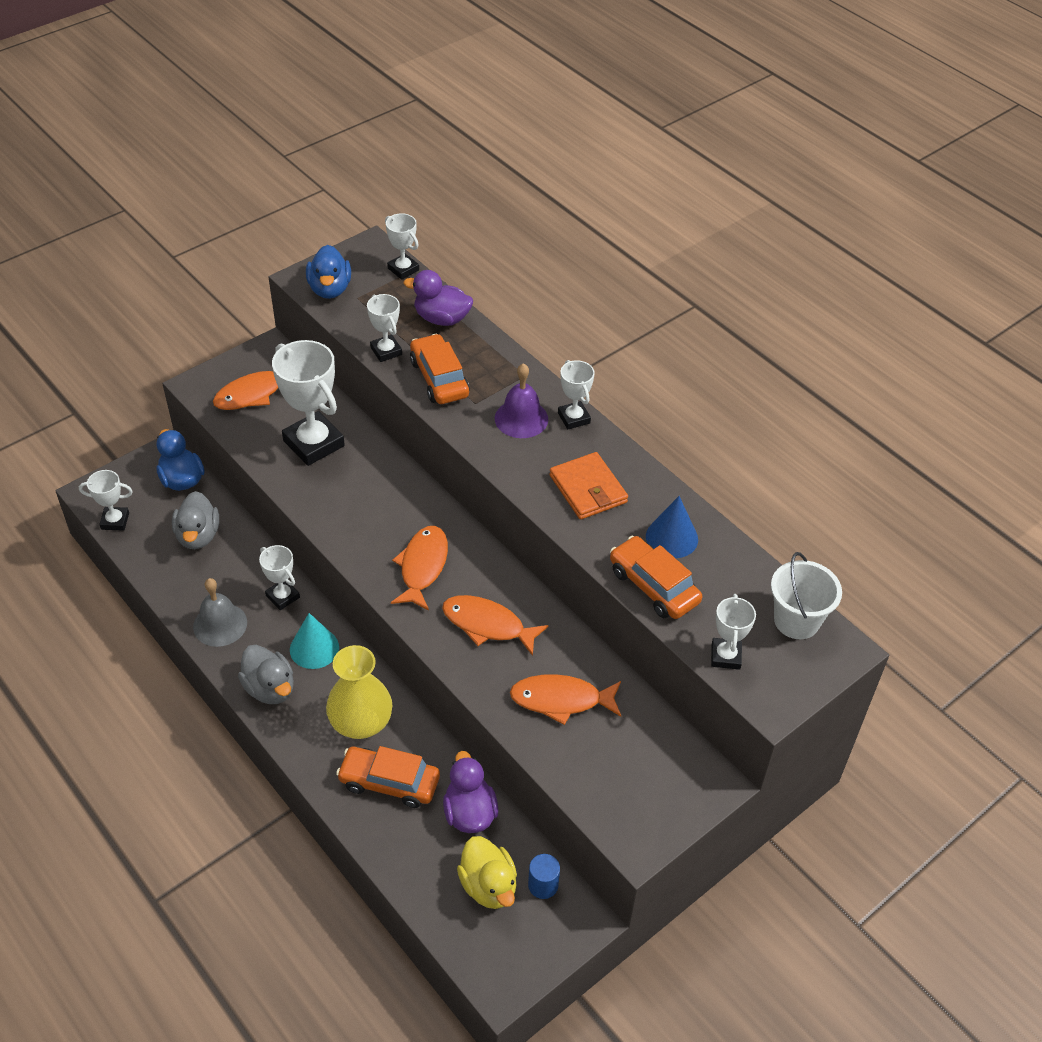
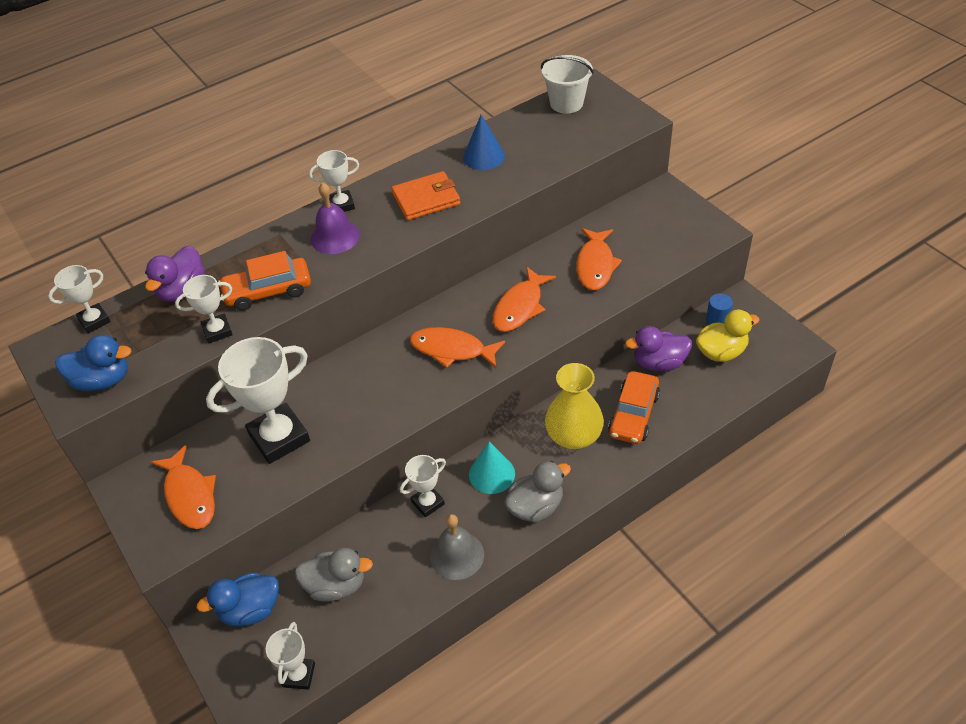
camera: 80 degrees left, 0 degrees up
orange car [610,536,702,619] -> none
white trophy [711,594,756,670] -> none

